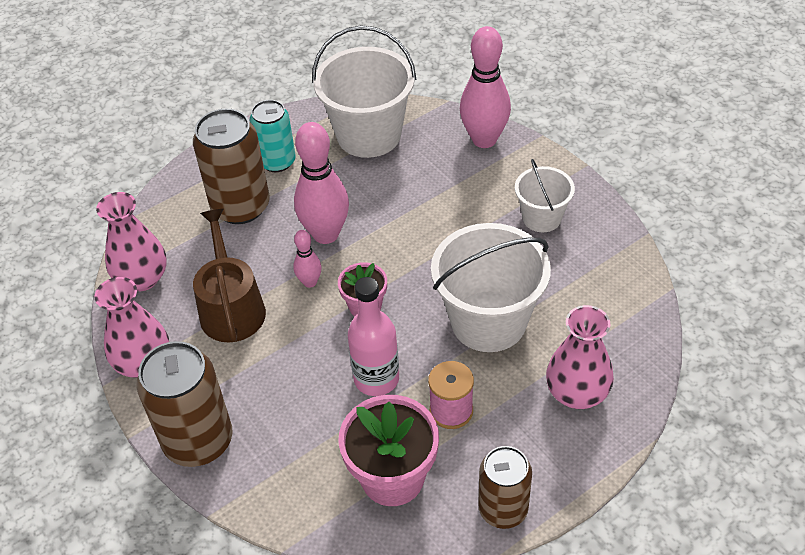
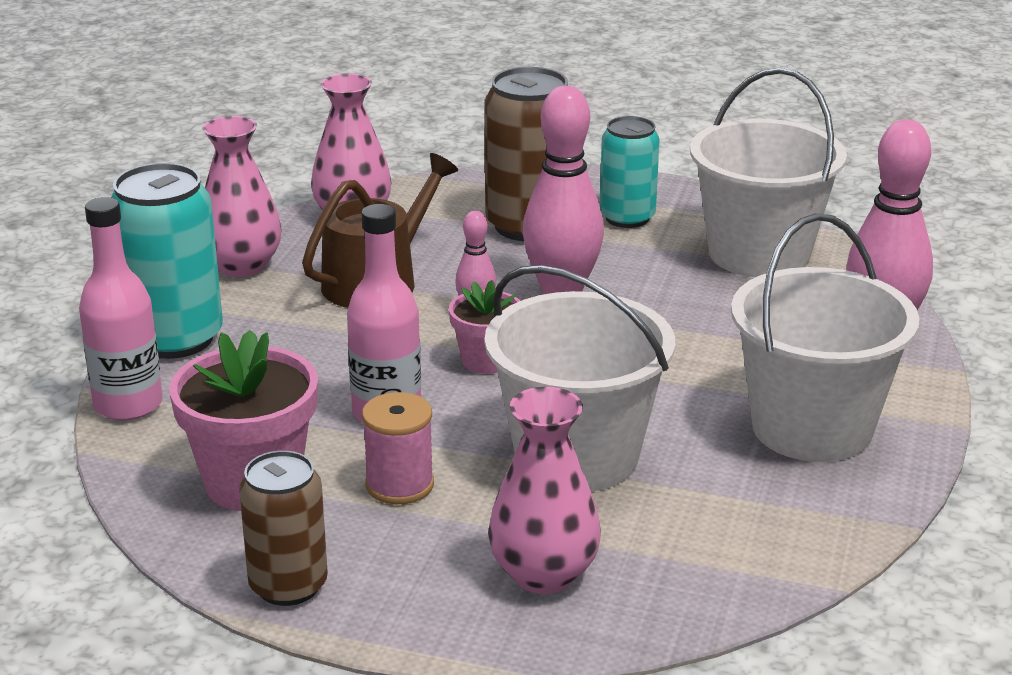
camera: 50 degrees right, 20 degrees down
brown can [136,341,232,467] -> turquoise can [111,163,223,359]
white bucket [515,159,575,232] -> white bucket [731,213,919,462], size x1.80
none -> pink bottle [79,197,163,421]

